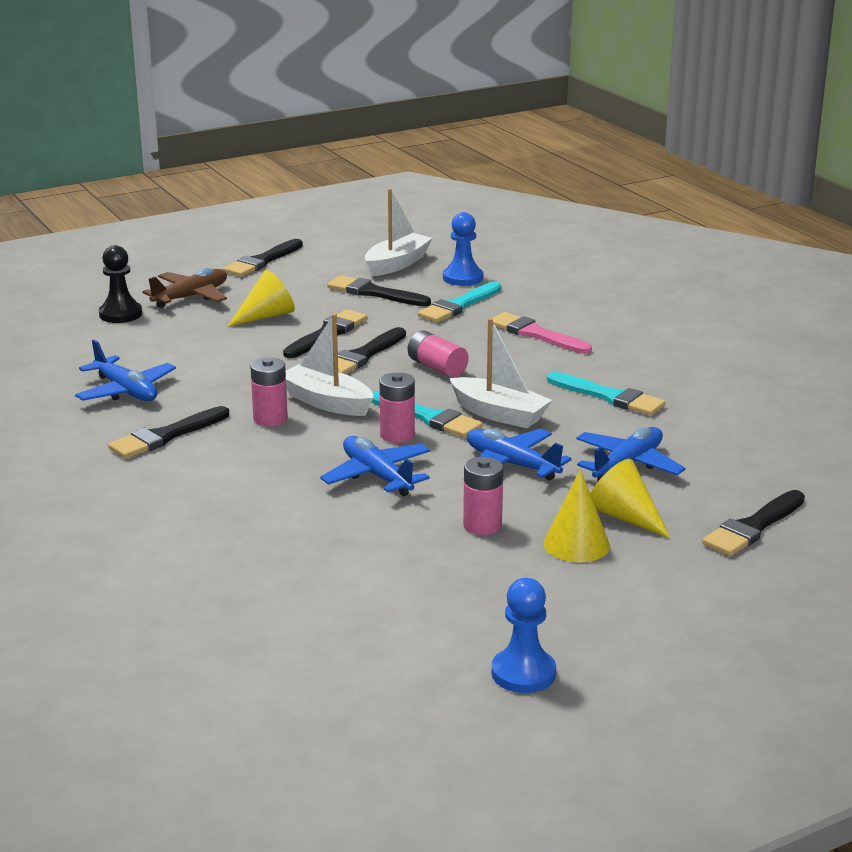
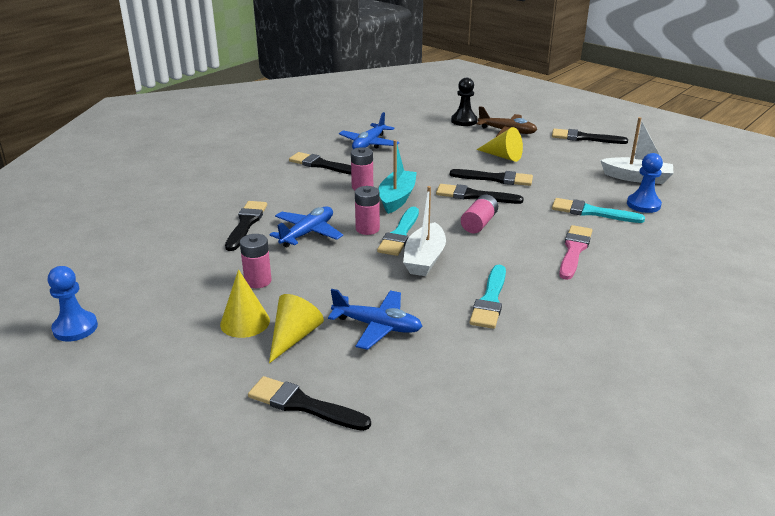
camera: 70 degrees right, 5 degrees up
white boat [286,314,374,416] -> turquoise boat [379,140,417,214]
black brush [327,275,431,306] -> black brush moved to [225,201,267,251]
blue plane [467,428,572,480] -> none

